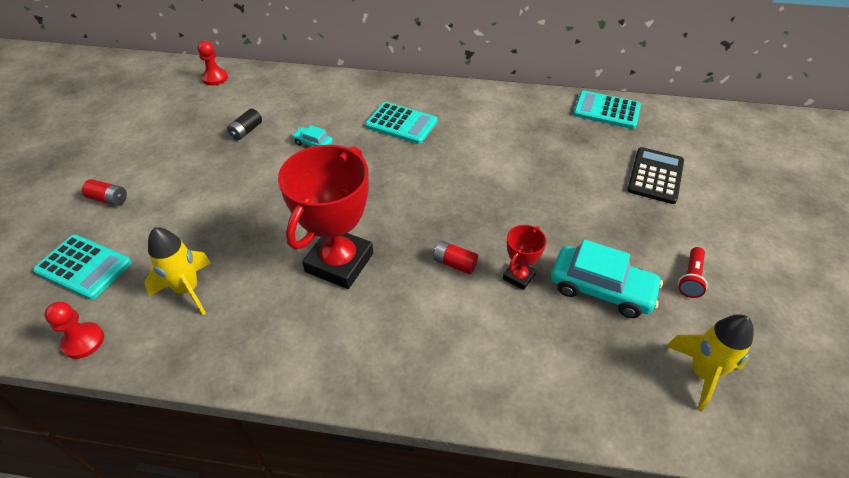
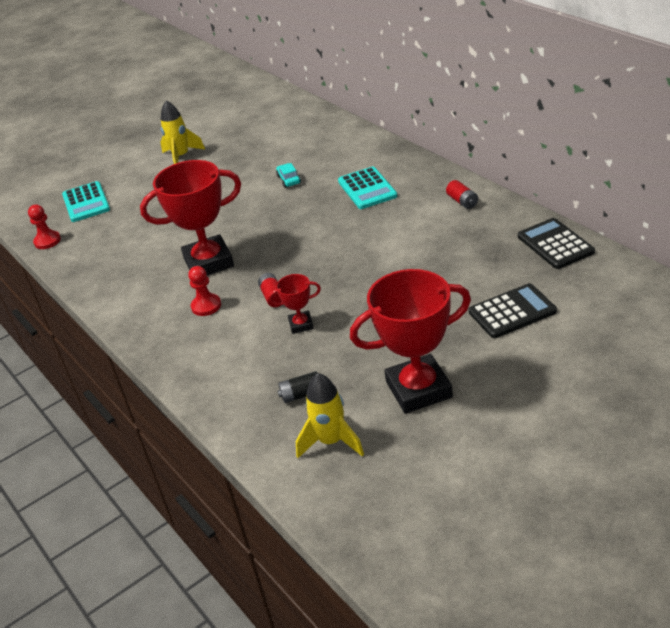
camera: 50 degrees right, 10 degrees down
red battery [82,179,127,206] -> red battery moved to [446,180,478,209]
yellow rocket [144,227,211,315] -> yellow rocket moved to [160,100,205,164]
red pawn [198,41,228,86] -> red pawn moved to [188,266,221,316]
black battery [227,109,262,140] -> black battery moved to [277,371,317,403]
turquoise car [551,239,663,318] -> none
turquoise calculator [573,90,641,129] -> black calculator [518,218,595,269]
red flashlight [678,247,708,298] -> red trophy [350,269,471,414]

